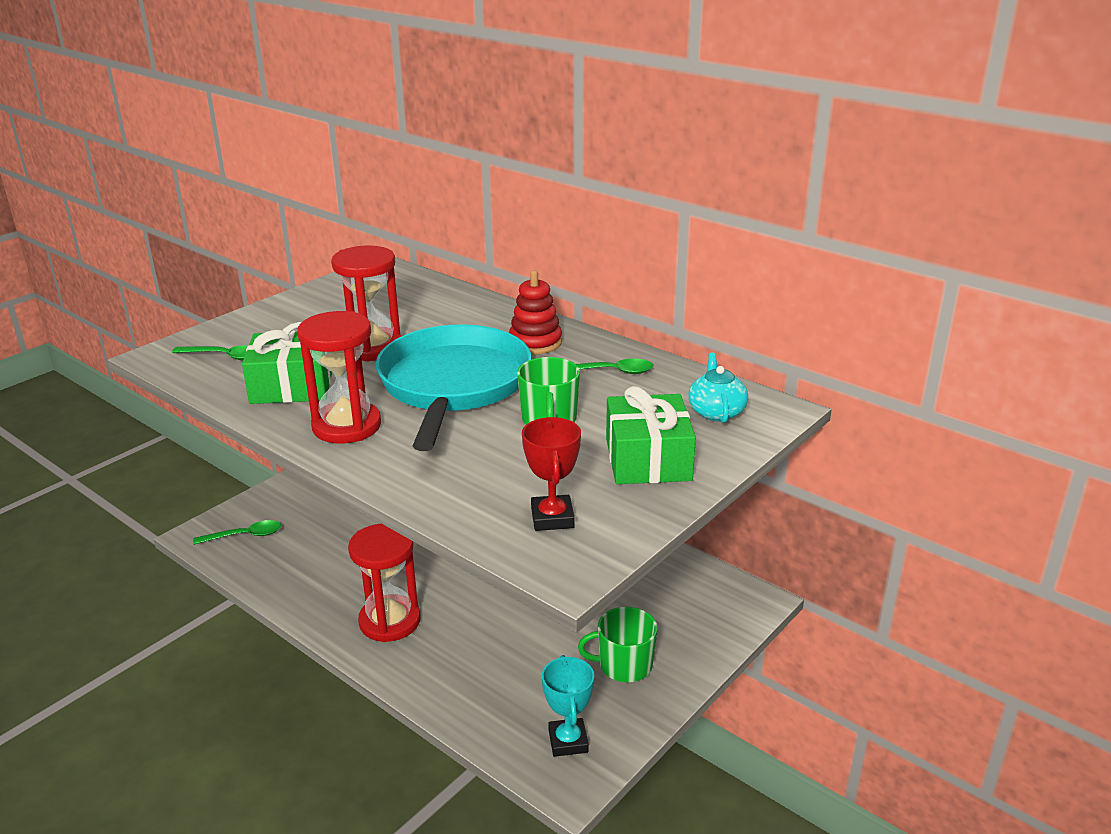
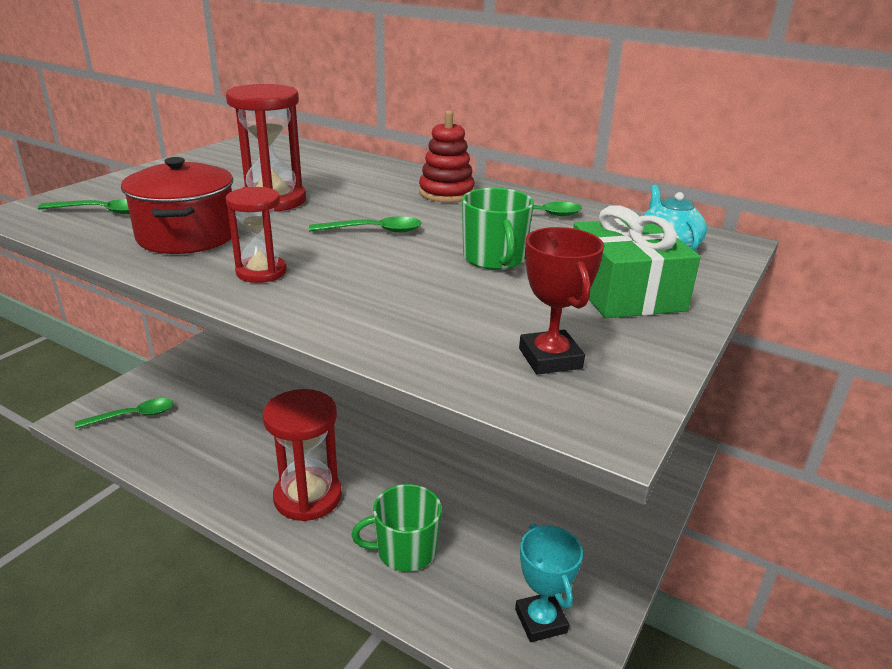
camera: 10 degrees left, 0 degrees up
green gift [242,322,332,404] -> red pot [121,157,233,254]
red hourglass [297,311,381,443] -> red hourglass [226,187,287,283], size x0.61
turquoise pan [376,324,531,451] -> green spoon [309,217,422,232]
green mug [578,607,657,682] -> green mug moved to [352,484,442,571]

